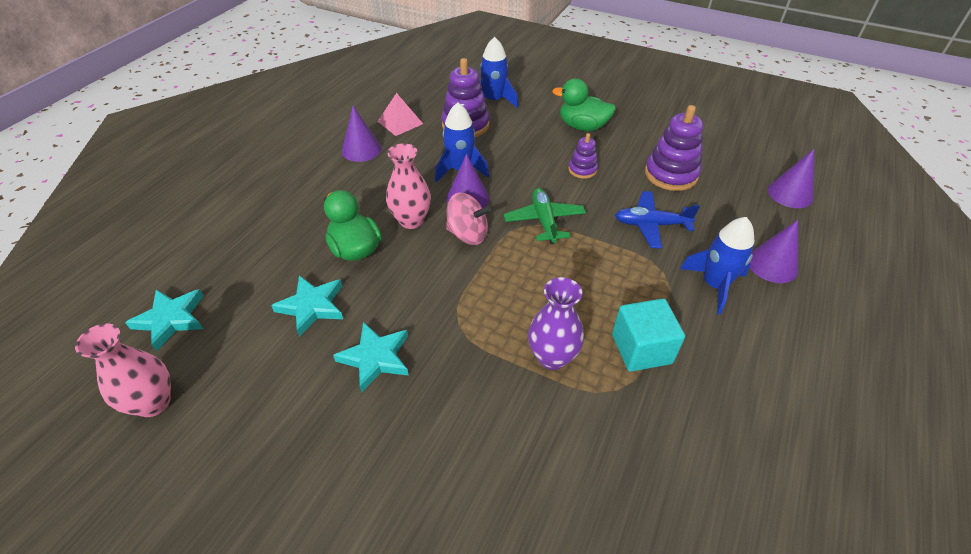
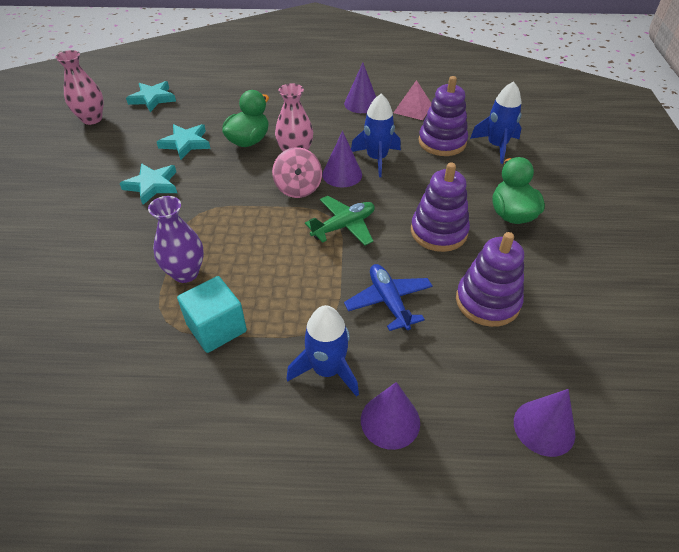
camera: 65 degrees right, 0 degrees up
purple stacking toy [568,133,598,179] -> purple stacking toy [411,163,470,252], size x1.81

